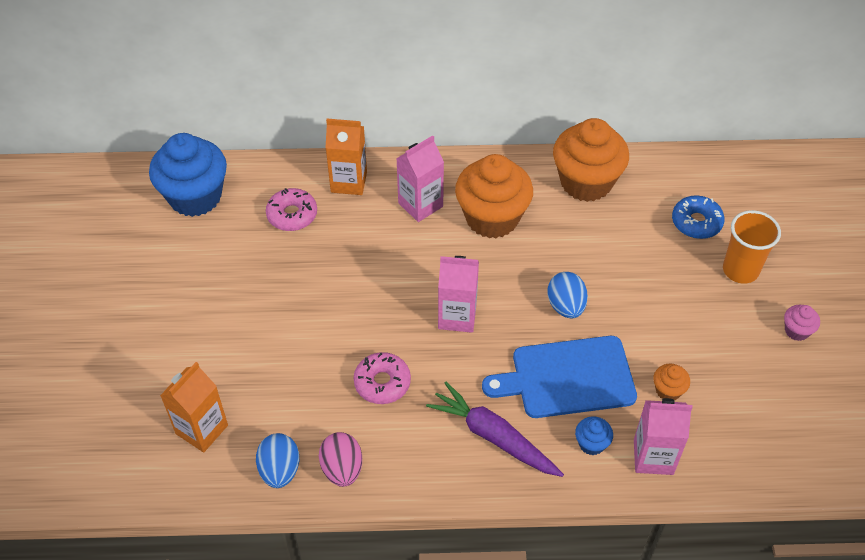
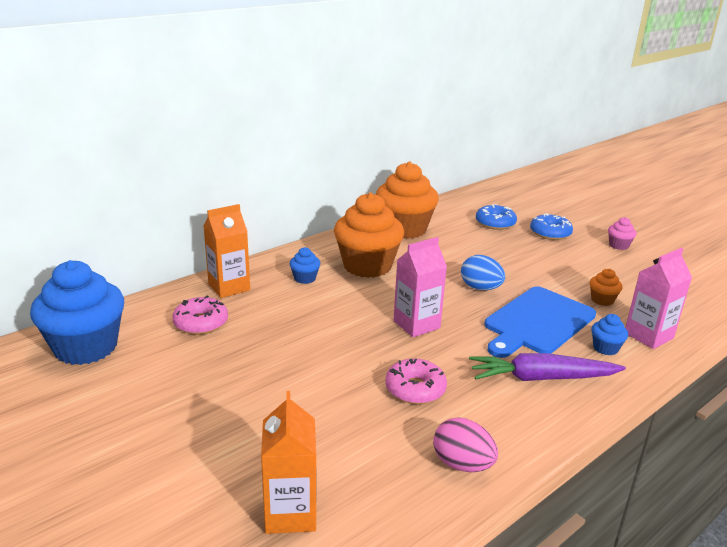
camera: 40 degrees left, 25 degrees down
blue egg [256,433,299,488] -> none
pink carton [396,135,444,222] -> blue cupcake [290,247,320,284]
orange cup [723,210,781,284] -> blue donut [530,213,573,240]

